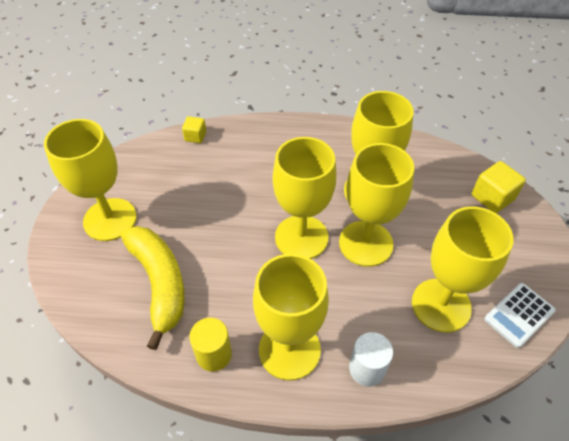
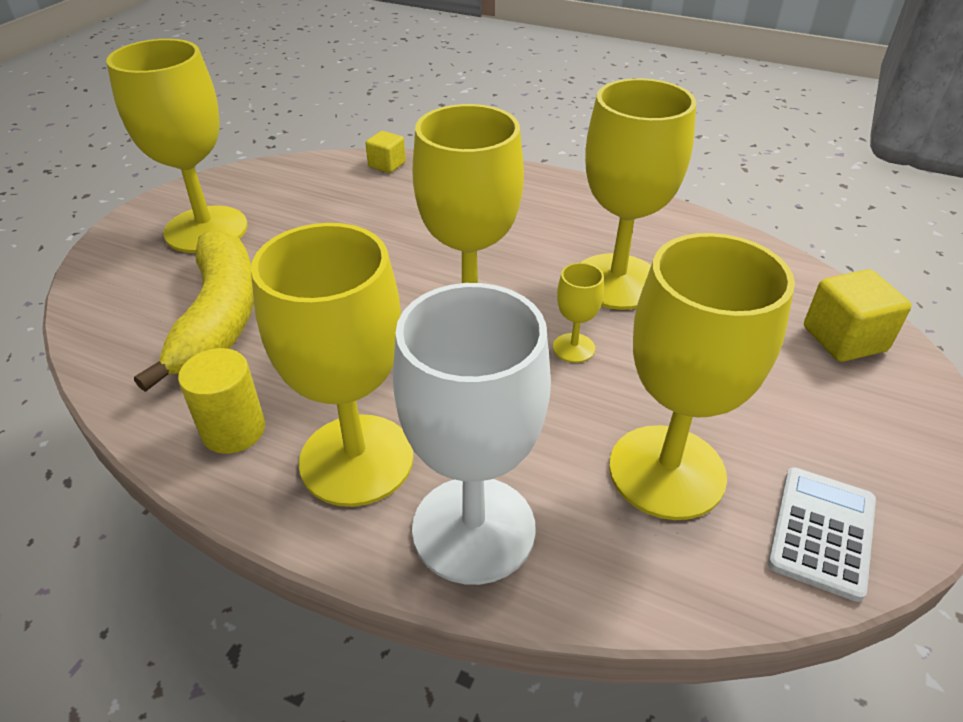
camera: 20 degrees right, 10 degrees down
yellow goblet [339,143,414,267] -> yellow goblet [553,263,604,363], size x0.43
white cylinder [349,332,393,387] -> white goblet [393,283,551,585]
white calculator [484,283,556,348] -> white calculator turned 135 degrees clockwise [768,467,876,602]

